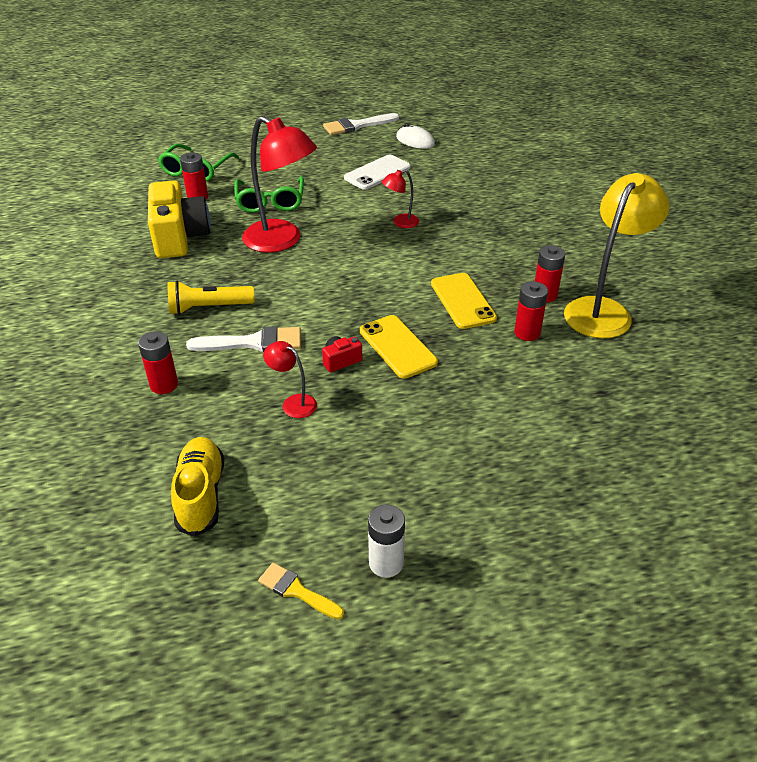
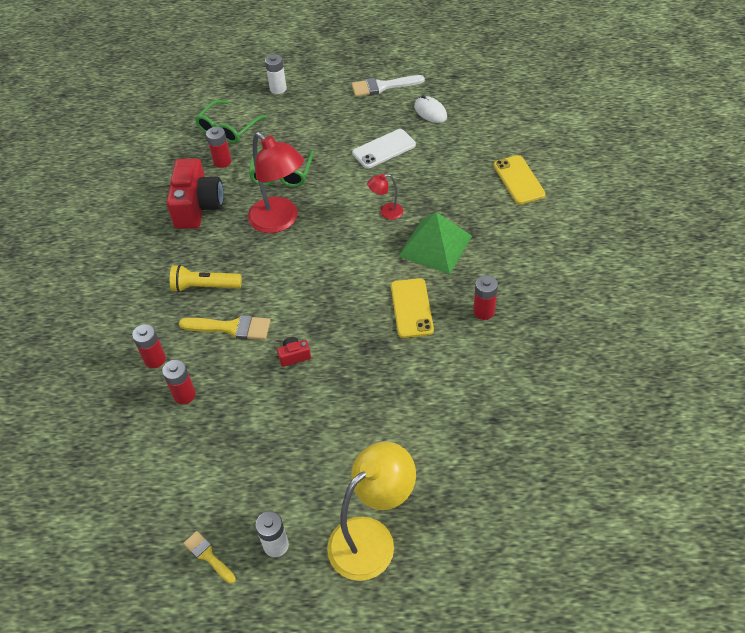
camera: 15 degrees right, 10 degrees up
yellow camera [148,180,210,258] -> red camera [166,158,224,229]
yellow shoe [171,437,224,537] -> none
white brush [186,326,301,352] -> yellow brush [179,315,270,340]
red lamp [263,341,317,418] -> none
yellow phone [360,315,438,379] -> yellow phone moved to [493,155,546,204]
red battery [514,281,548,341] -> red battery moved to [162,360,196,404]
yellow lamp [564,173,669,338] -> yellow lamp moved to [327,441,416,581]
none -> white battery [265,54,287,94]
none -> green pyramid [399,212,472,274]

